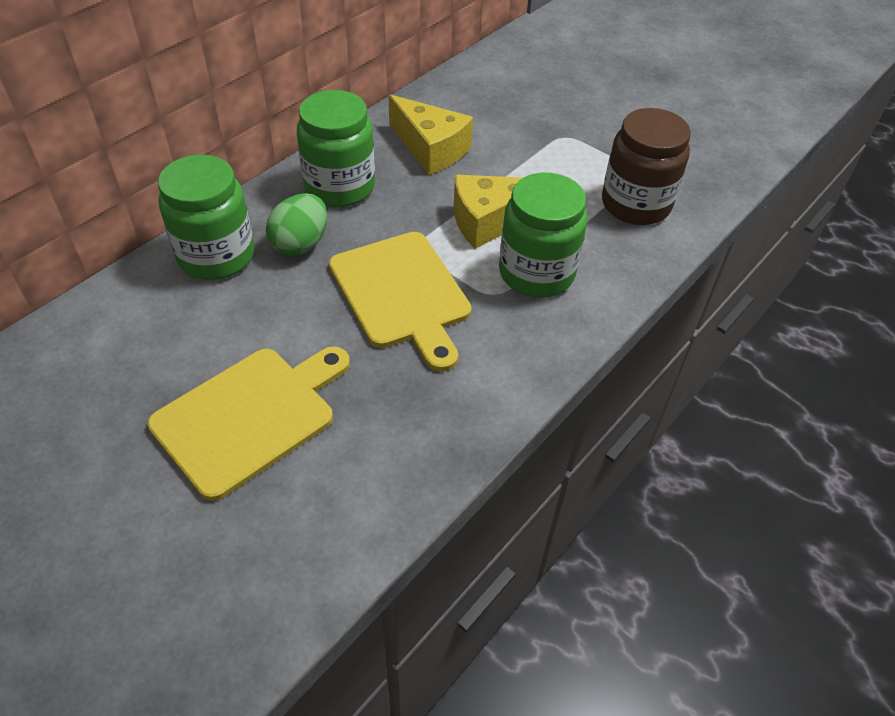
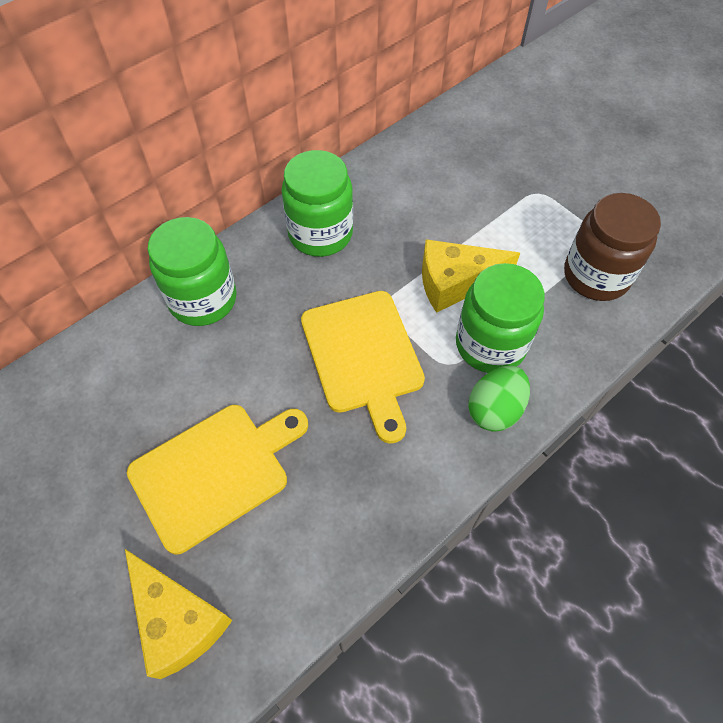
camera: 10 degrees right, 10 degrees up
green egg [266,193,327,256] -> green egg moved to [468,366,530,432]
yellow cheese [388,94,473,175] -> yellow cheese moved to [125,549,232,679]

